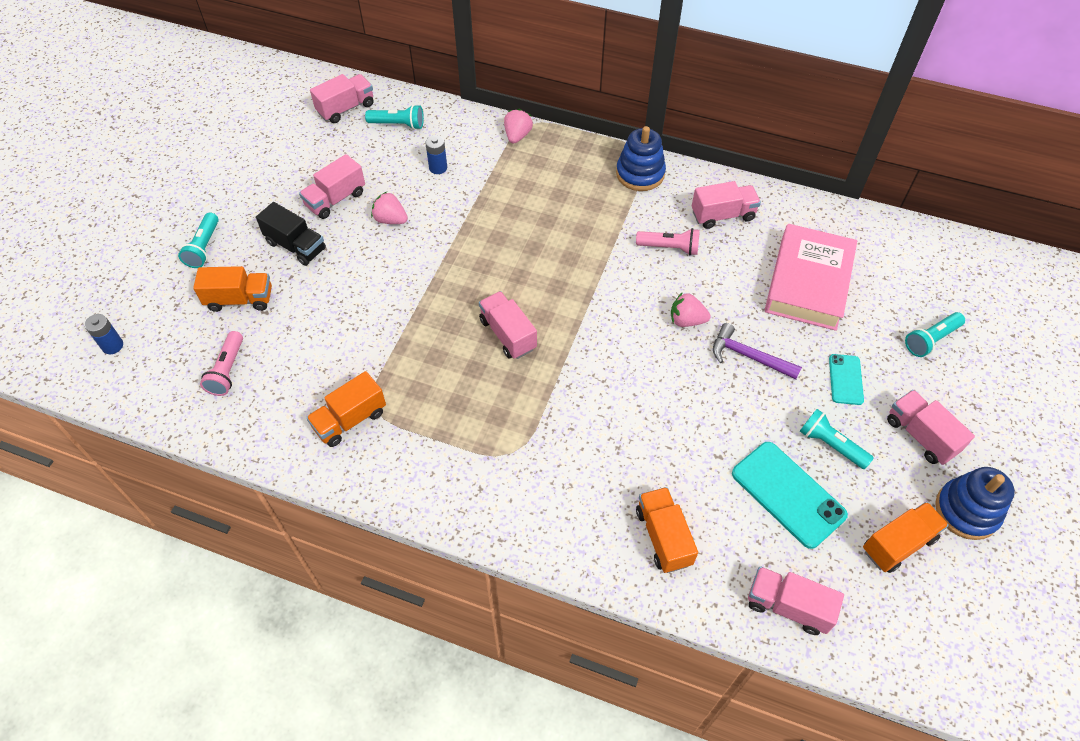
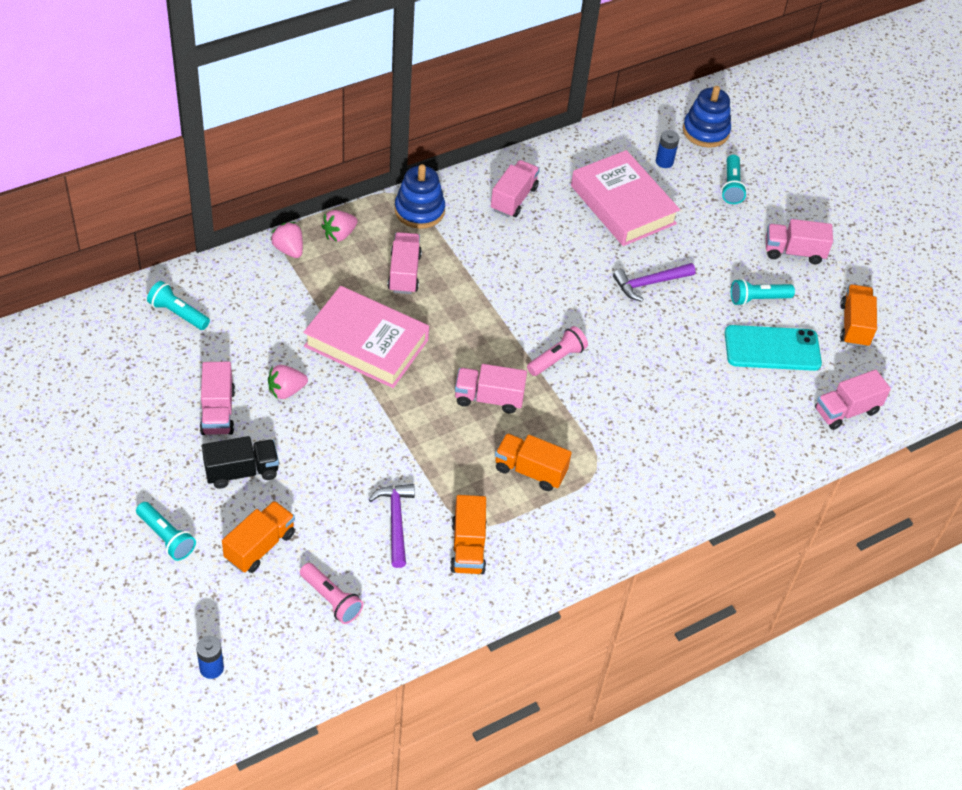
camera: 55 degrees left, 5 degrees down
pink truck [310,74,374,123] -> pink truck moved to [388,232,422,294]
turquoise flashlight [365,104,424,130] -> turquoise flashlight turned 105 degrees counterclockwise [147,281,210,330]
blue battery [425,135,447,174] -> blue battery moved to [656,130,679,168]
pink flashlight [636,228,700,255] -> pink flashlight moved to [527,326,588,376]
orange truck [636,487,698,573] -> orange truck moved to [495,433,572,491]
pink strawberry [671,292,711,327] -> pink strawberry moved to [321,210,357,242]
turquoise phone [829,354,864,405] -> none
blue stacking toy [935,467,1015,540] -> blue stacking toy moved to [683,86,731,148]
none -> pink book [303,286,429,388]
none -> purple hammer [369,484,415,568]

